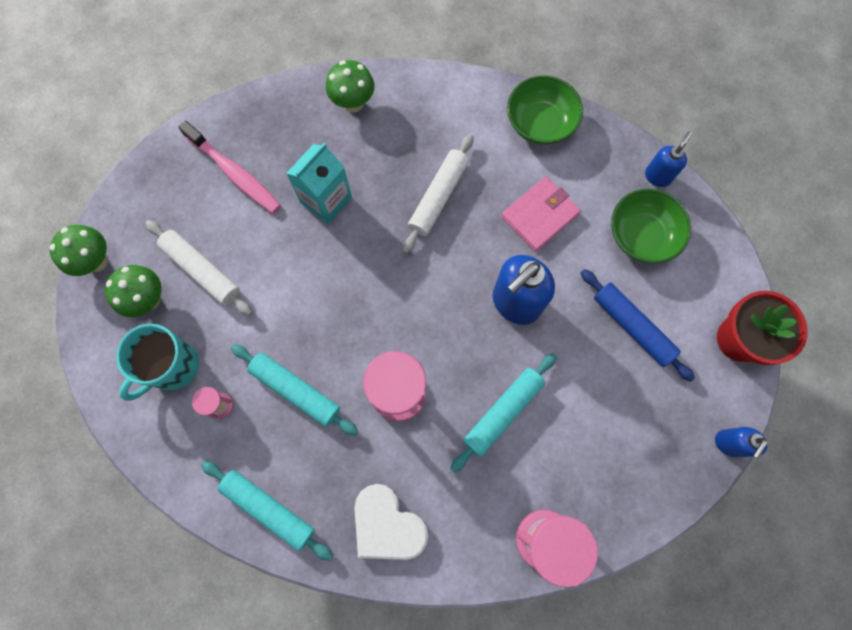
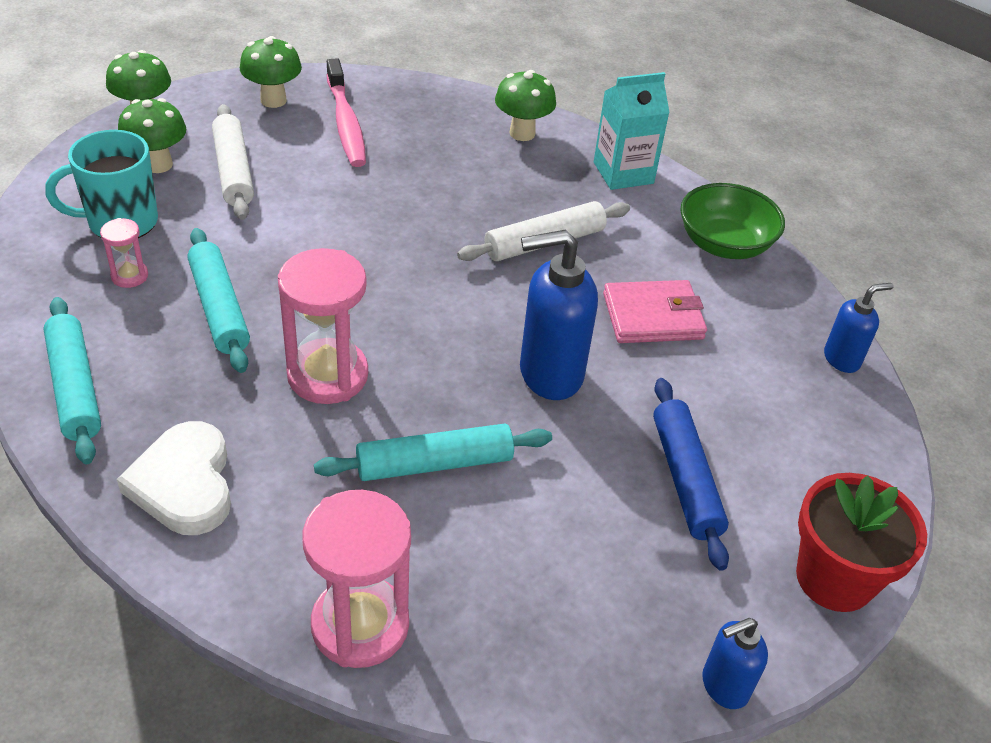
camera: 30 degrees right, 30 degrees down
turquoise carton [286,143,352,224] -> turquoise carton moved to [594,72,670,190]
green bowl [611,189,691,264] -> none
none -> green mushroom [240,36,302,108]

